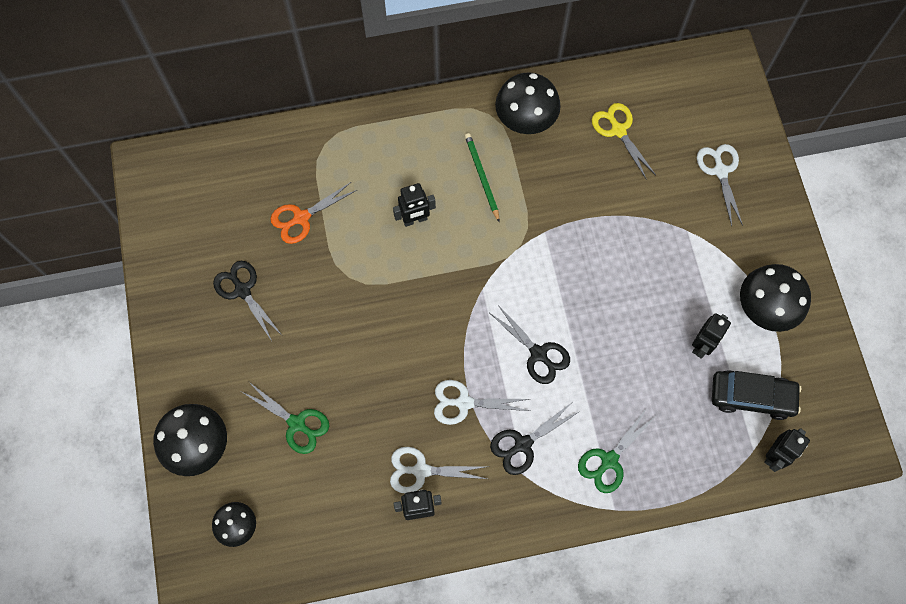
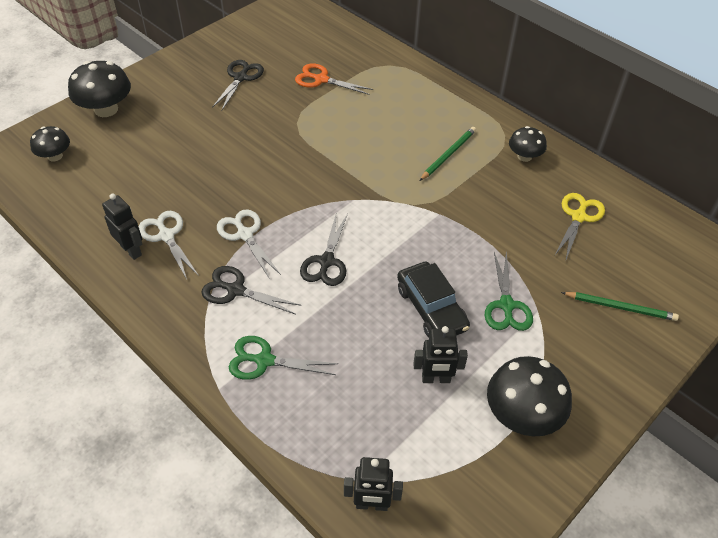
camera: 55 degrees right, 20 degrees down
green scissors [242,382,329,454] -> green scissors moved to [484,251,533,331]
black robot [393,183,436,227] -> none
black mushroom [495,72,561,134] -> black mushroom [509,126,547,162], size x0.60
white scissors [697,144,743,226] -> green pencil [561,292,679,321]
black car [712,370,801,420] -> black car moved to [397,262,470,338]

